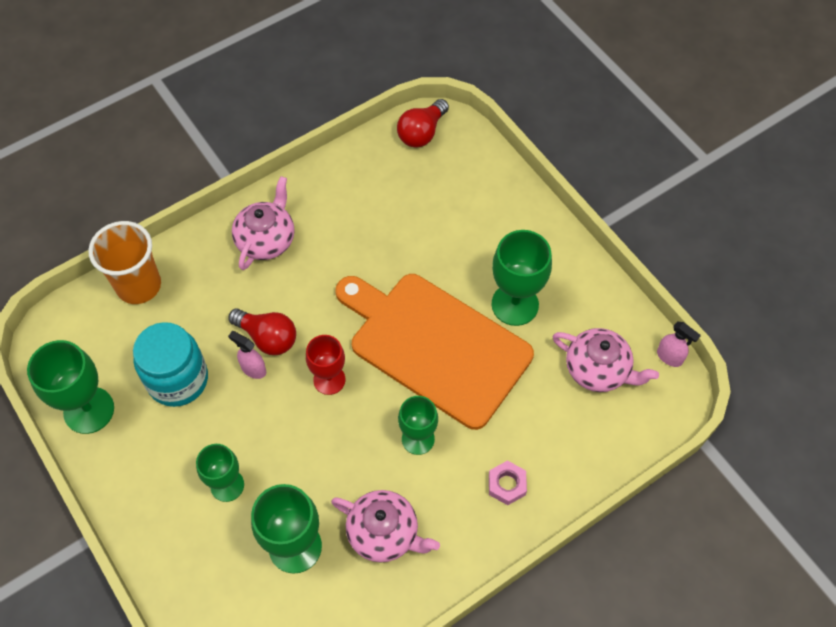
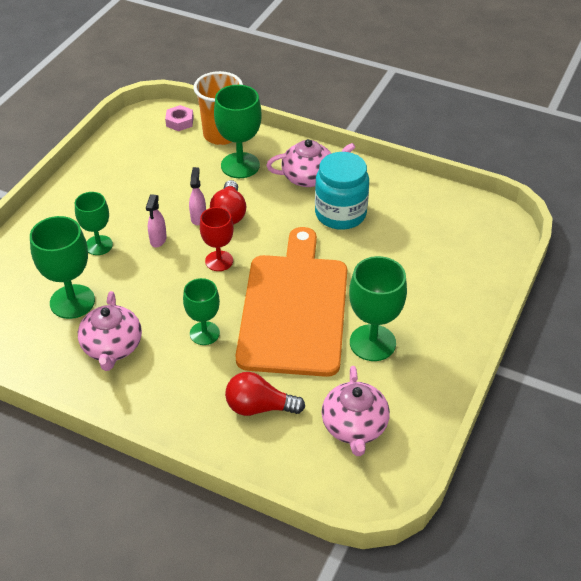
camera: 60 degrees right, 15 degrees down
green goblet [27,340,114,434] -> green goblet moved to [214,85,262,178]
turquoise jar [133,322,208,407] -> turquoise jar moved to [315,152,369,230]
red light bulb [397,99,449,148] -> red light bulb moved to [225,372,305,416]
pink nut [489,460,527,505] -> pink nut moved to [165,105,194,131]
pink spray bottle [657,322,701,367] -> pink spray bottle moved to [146,194,167,248]

